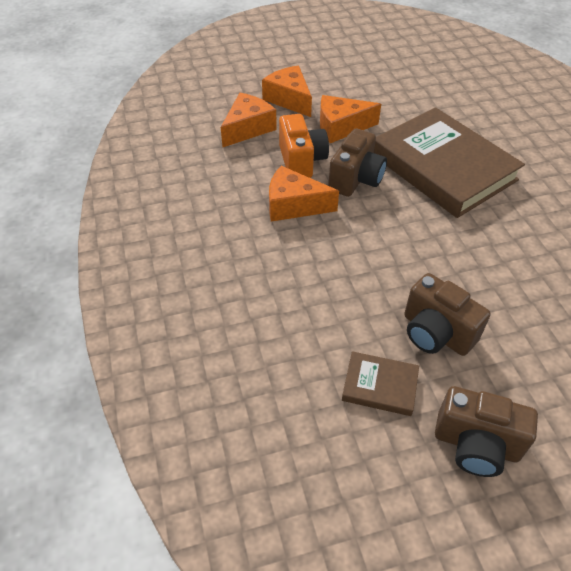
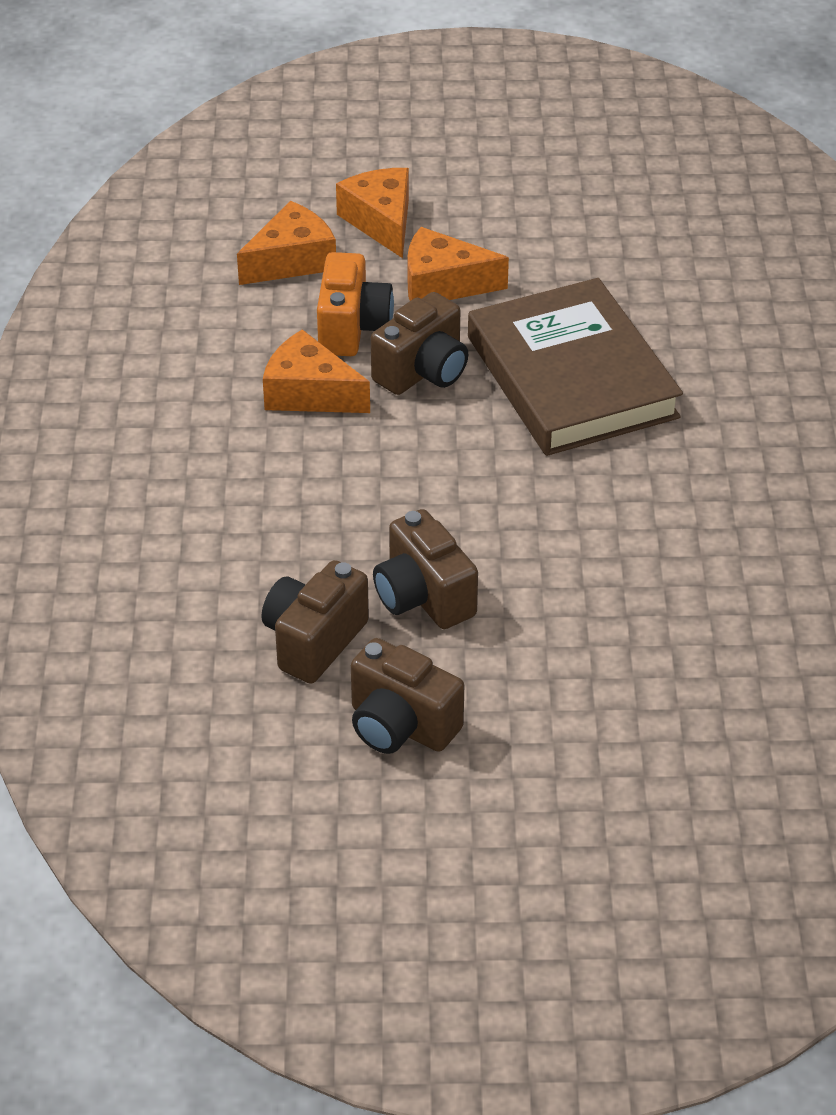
camera: 15 degrees right, 5 degrees down
brown book [342,351,419,416] -> brown camera [262,560,369,684]

